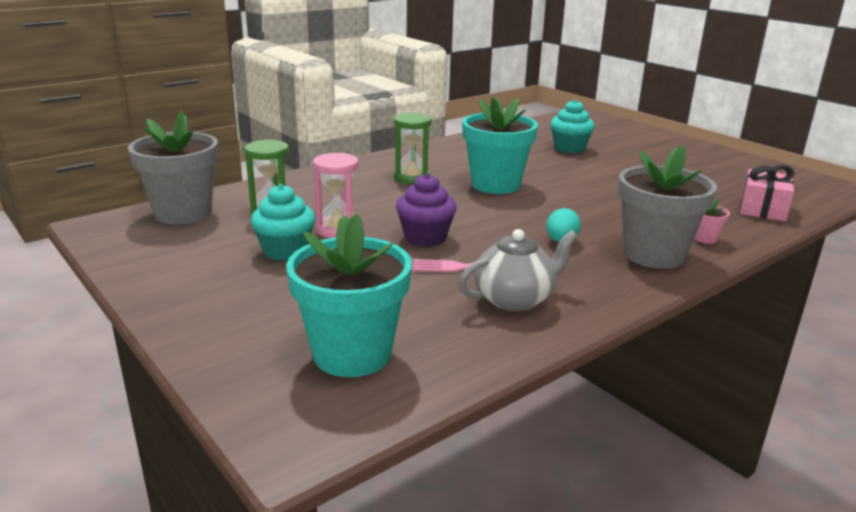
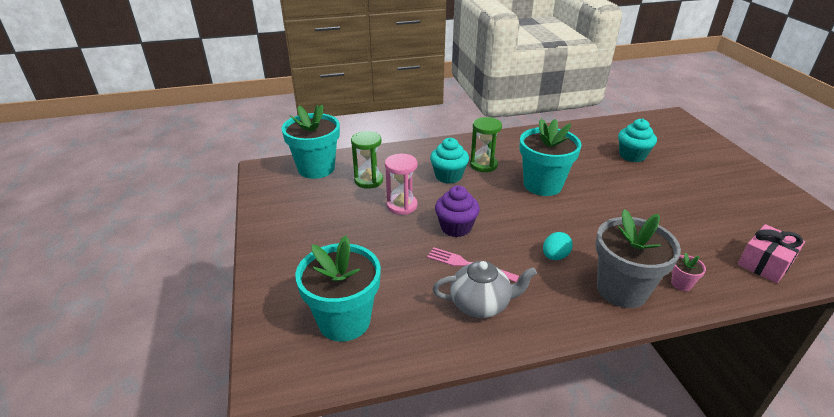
camera: 25 degrees right, 10 degrees up
grey flower pot [128,111,218,224] -> turquoise flower pot [281,105,340,179]
turquoise cupcake [251,184,315,261] -> turquoise cupcake moved to [430,138,469,184]

